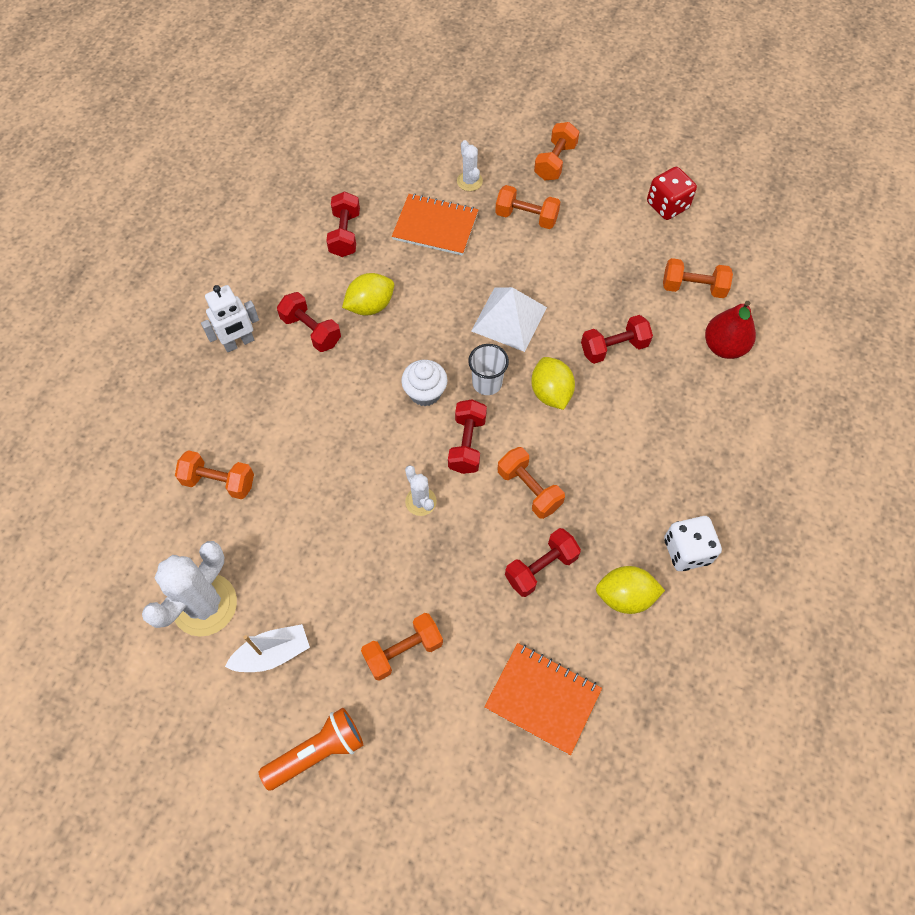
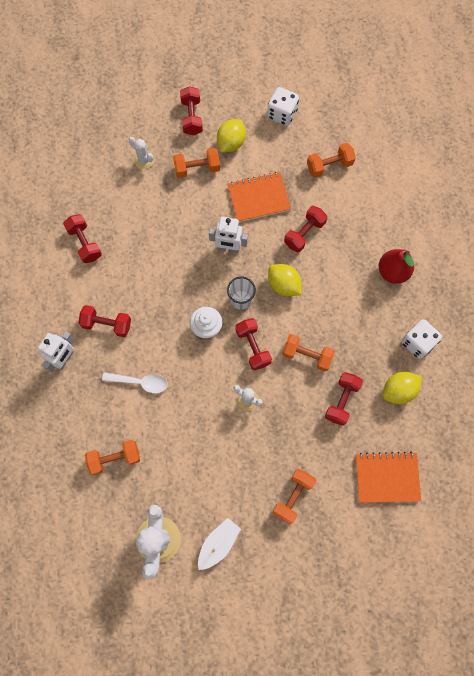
camera: 30 degrees left, 10 degrees up
orange flashlight [259,708,363,791] -> none
yellow lemon [342,273,394,315] -> yellow lemon moved to [217,119,246,152]
orange notebook [392,194,479,256] -> orange notebook moved to [228,172,291,222]
white pyramid [471,287,547,352] -> white robot [209,217,248,253]
orange dumbbell [534,122,579,180] -> red dumbbell [180,86,203,135]
red dice [647,167,697,220] -> white dice [267,87,299,126]
red pear [705,301,756,359] -> red pear moved to [379,249,414,284]
none -> white spoon [102,373,168,394]

